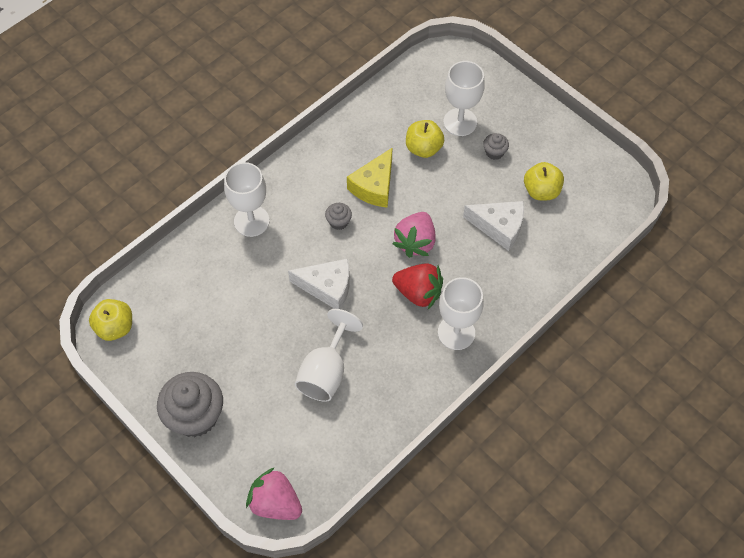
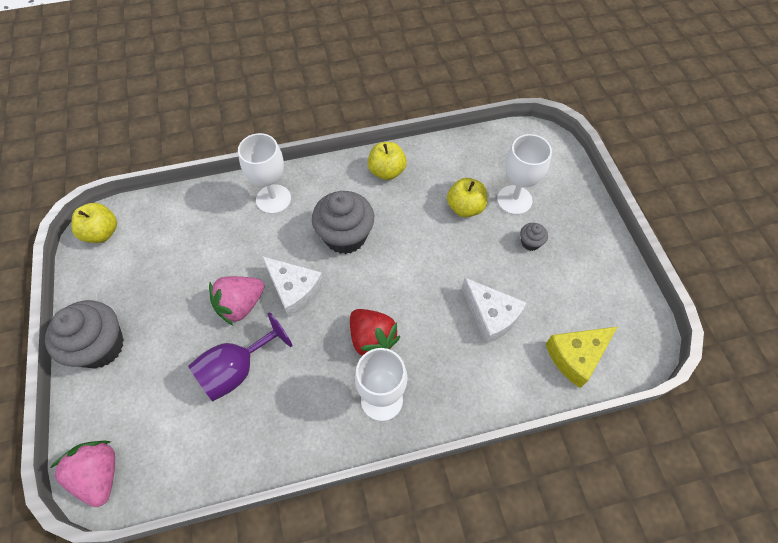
camera: 30 degrees right, 0 degrees up
white goblet [295,309,363,402] -> purple goblet [188,312,292,401]
grey cupcake [325,203,352,230] -> grey cupcake [312,191,374,254], size x2.21
yellow cheese [347,147,393,208] -> yellow cheese moved to [546,327,617,388]
pink strawberry [392,212,436,258] -> pink strawberry moved to [209,276,264,325]
yellow apple [524,162,564,200] -> yellow apple moved to [368,142,407,180]

